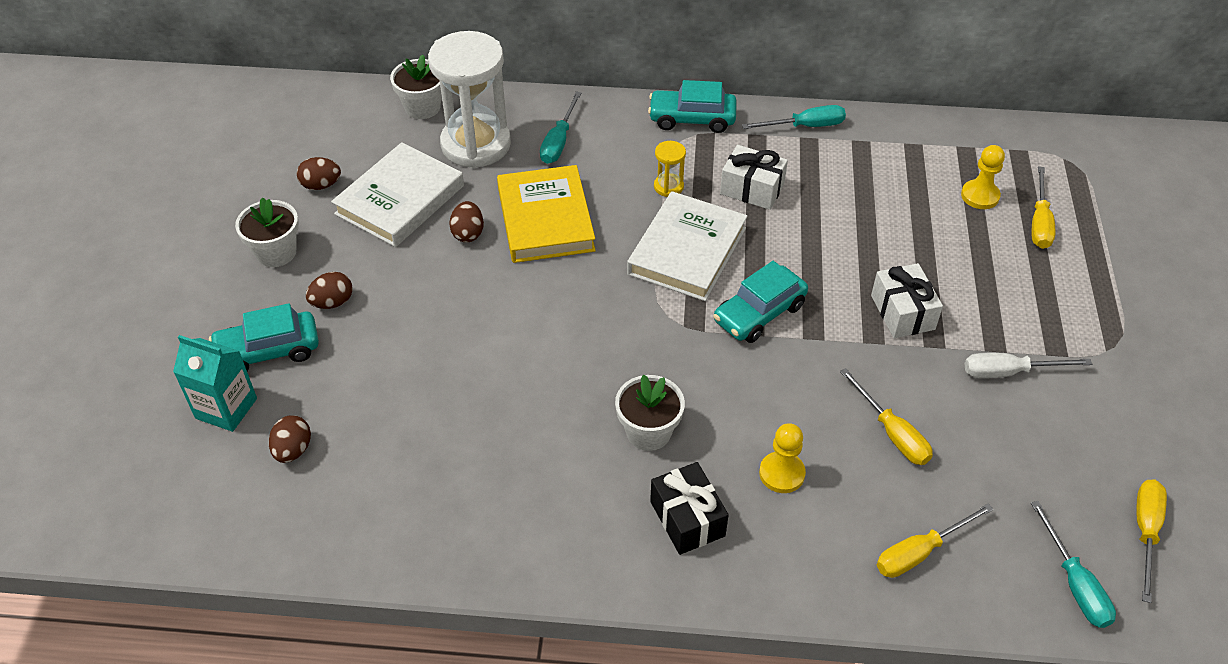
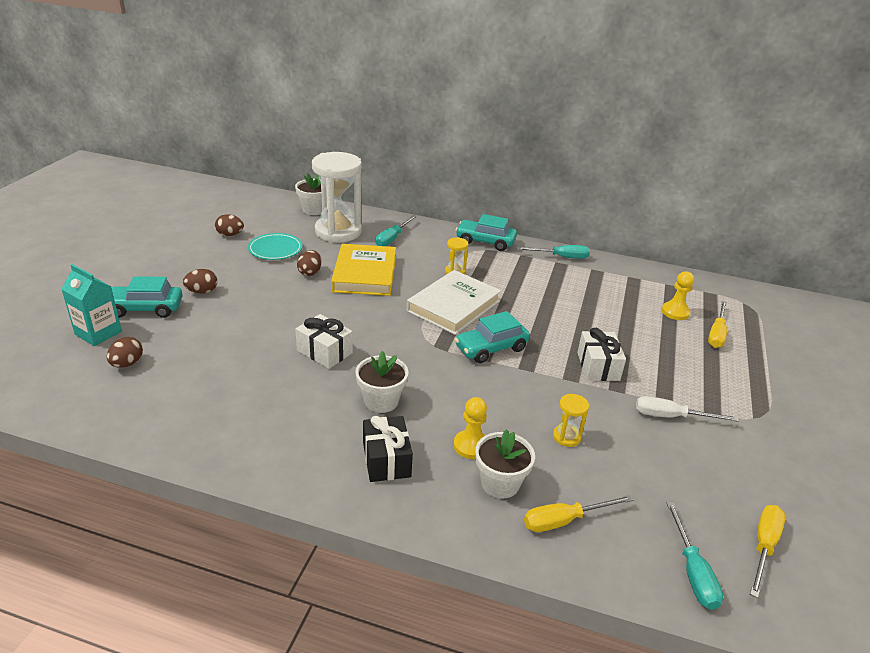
camera: 10 degrees right, 15 degrees down
white flower pot [235,197,299,267] -> white flower pot moved to [475,429,535,498]
white book [331,142,464,247] -> turquoise plate [248,233,303,260]
white gift [720,145,788,210] -> white gift moved to [295,314,353,369]
yellow screwdriver [840,368,933,465] -> yellow hourglass [553,394,589,447]

